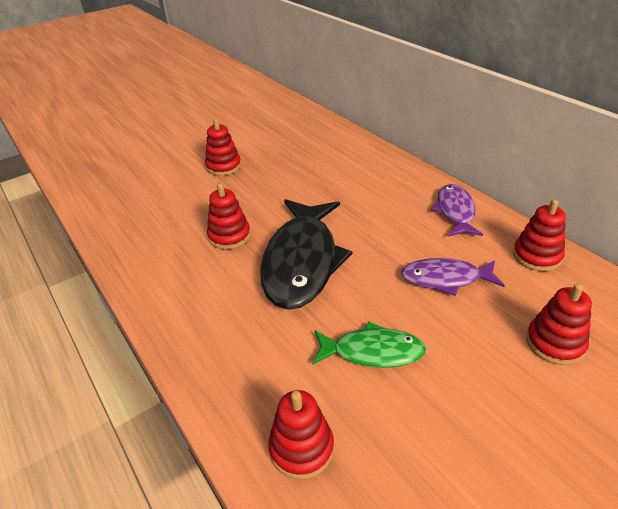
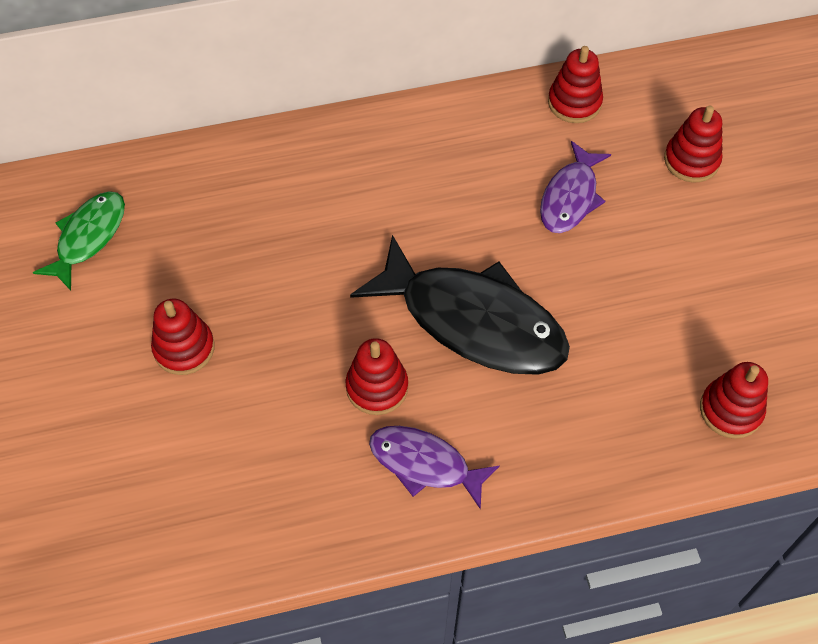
camera: 70 degrees left, 20 degrees up
green fish [312,321,426,368] -> green fish moved to [33,191,125,290]
purple fish [431,184,483,237] -> purple fish moved to [369,426,500,510]

